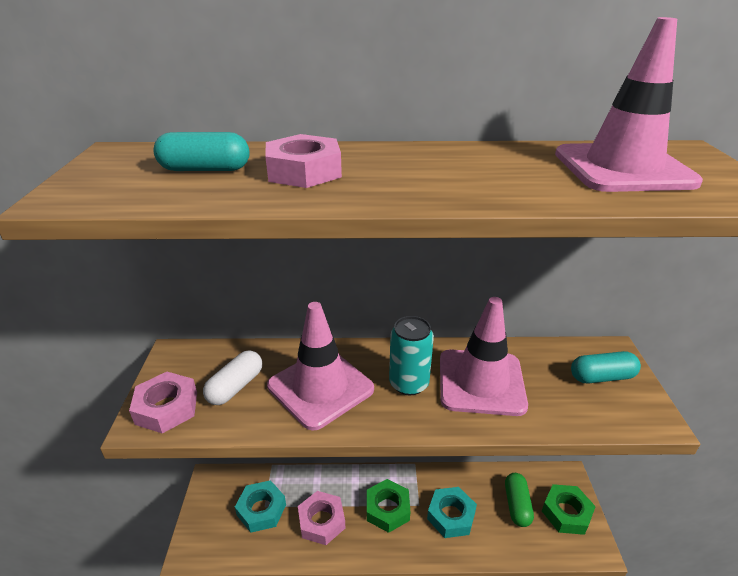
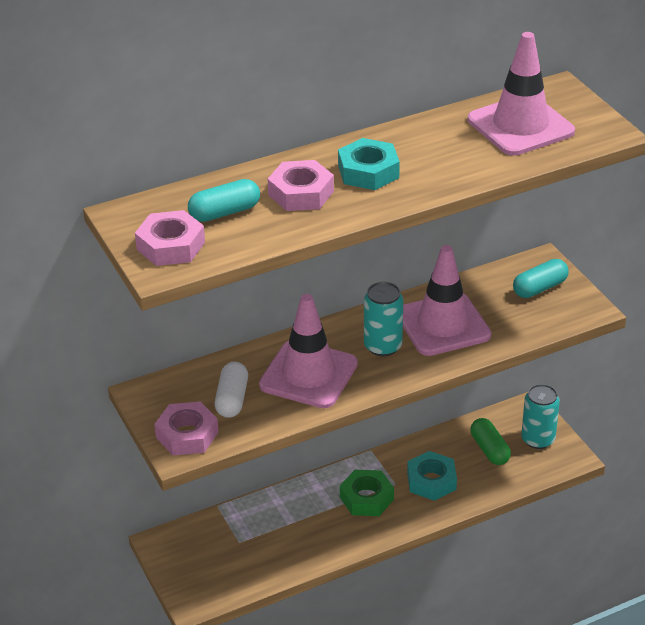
camera: 25 degrees left, 5 degrees up
turquoise nut [235,480,286,533] -> turquoise nut moved to [338,138,400,190]
pink nut [298,491,345,545] -> pink nut moved to [135,210,205,266]
green nut [542,484,596,535] -> turquoise can [521,384,560,449]

